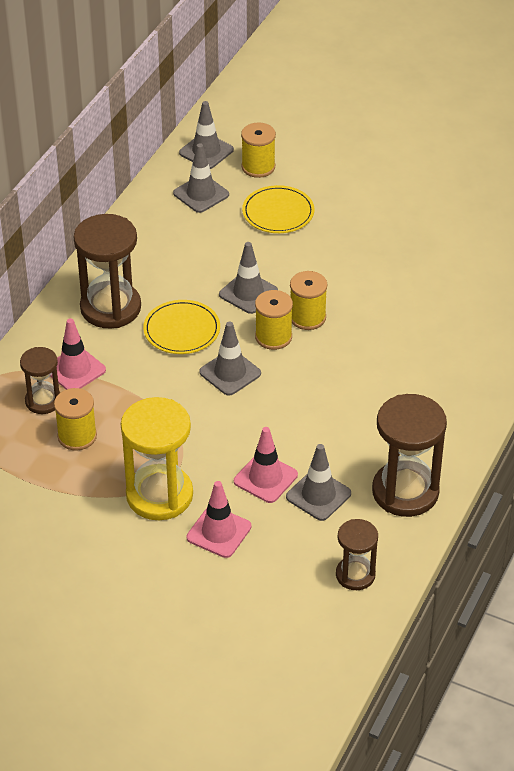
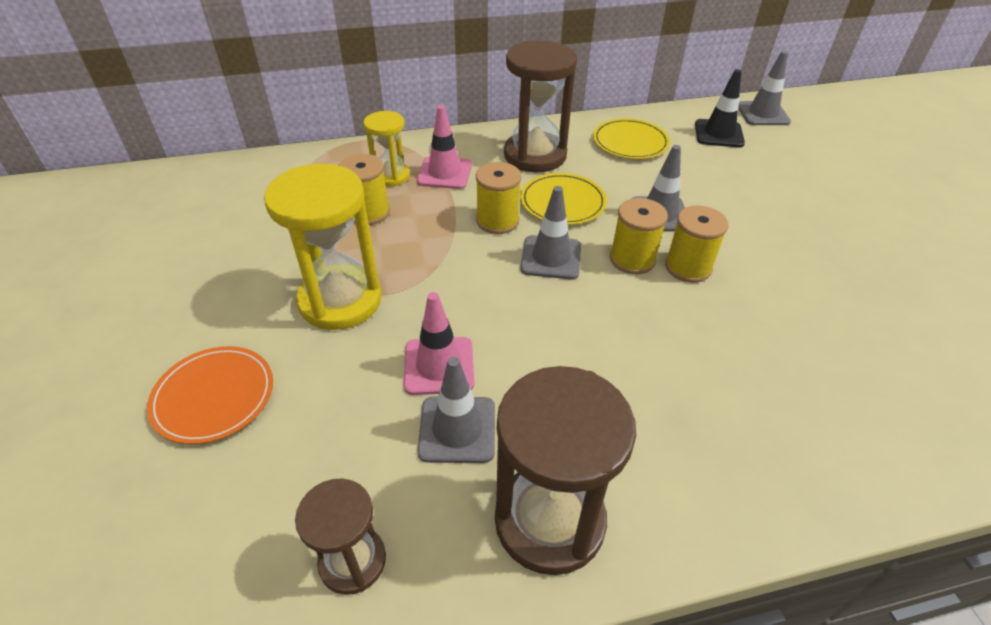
camera: 50 degrees right, 0 degrees up
brown hourglass [20,347,60,414] -> yellow hourglass [364,111,410,186]
grey traffic cone [173,143,229,213] -> black traffic cone [695,69,745,147]
pink traffic cone [187,481,252,558] -> none
yellow spool [241,122,276,178] -> yellow spool moved to [476,162,521,234]
yellow plate [242,185,314,233] -> yellow plate moved to [593,118,670,159]
none -> orange plate [147,346,273,444]

